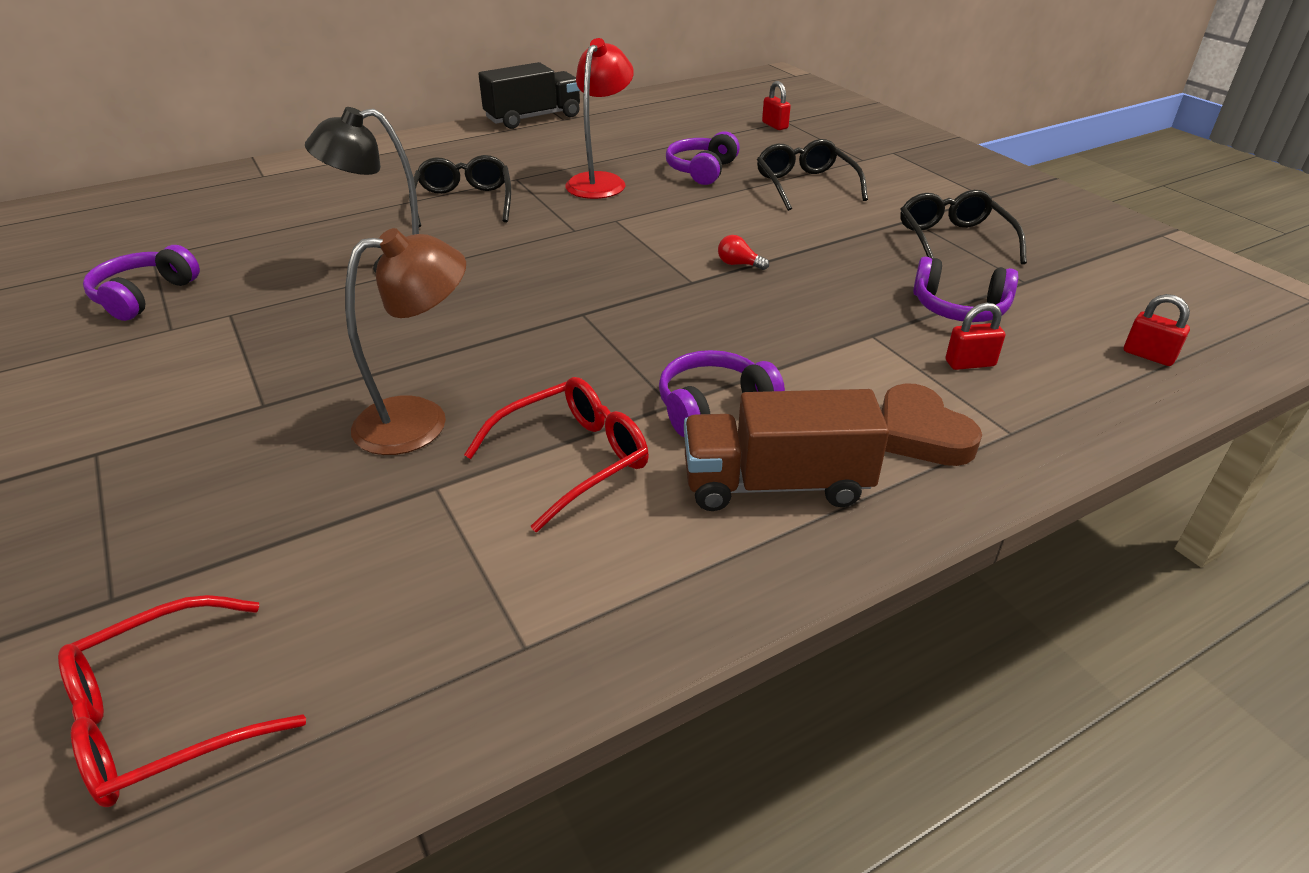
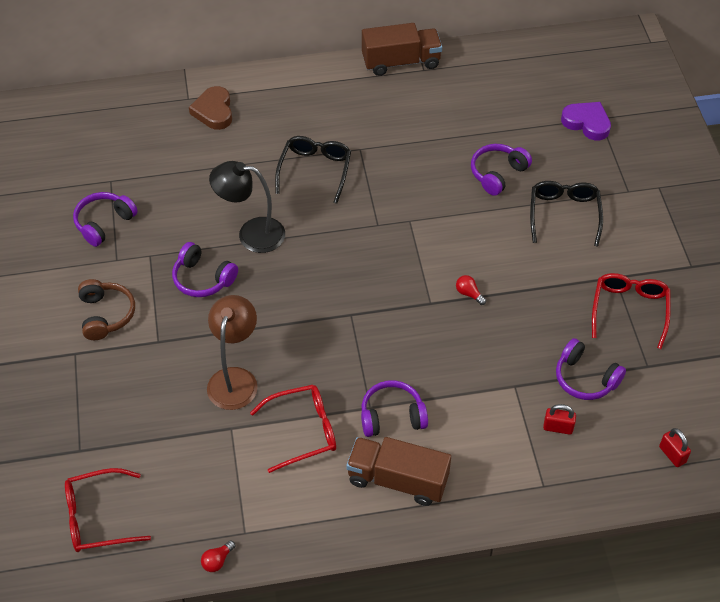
camera: 20 degrees right, 15 degrees up
brown lamp [345,228,466,455] -> brown lamp turned 75 degrees counterclockwise [207,295,258,410]
black truck [478,62,580,129] -> brown truck [362,23,442,76]
red lamp [565,38,634,199] -> none
red padlock [762,81,791,130] -> purple heart [561,102,611,140]
brown heart [881,383,982,466] -> brown heart moved to [189,86,232,130]
black glasses [900,190,1027,264] -> red glasses [592,273,671,349]
none -> brown headphones [78,279,135,340]
none -> purple headphones [172,242,238,297]
none -> red light bulb [201,540,235,572]

